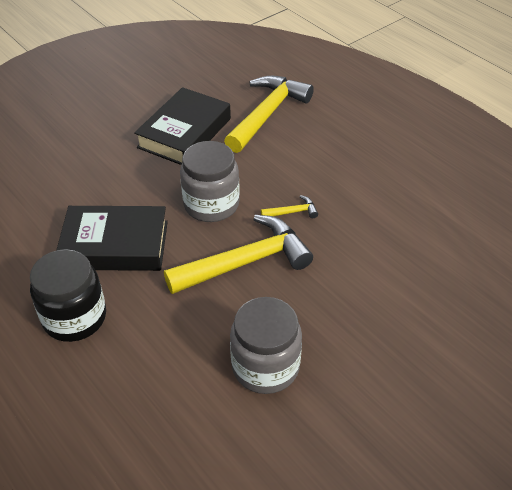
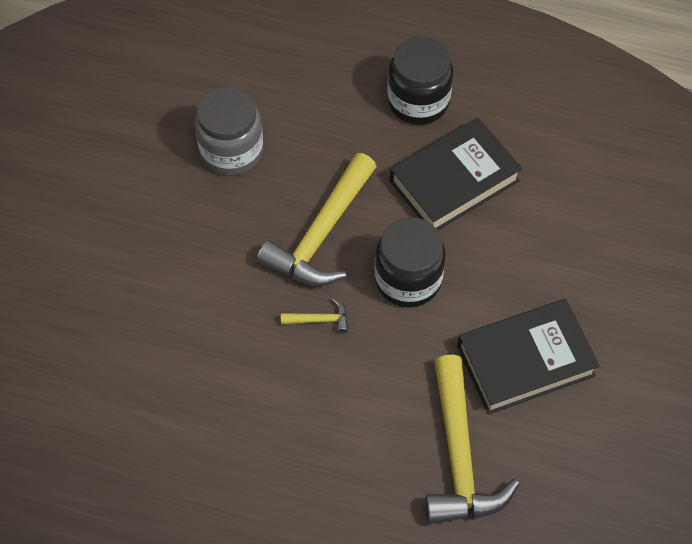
camera: 145 degrees right, 15 degrees up
black book [134,87,231,165] -> black book turned 75 degrees clockwise [457,299,600,414]
grey jar [180,141,240,222] -> black jar [374,217,446,308]
yellow hammer [261,195,318,218] -> yellow hammer turned 135 degrees counterclockwise [281,299,348,333]

